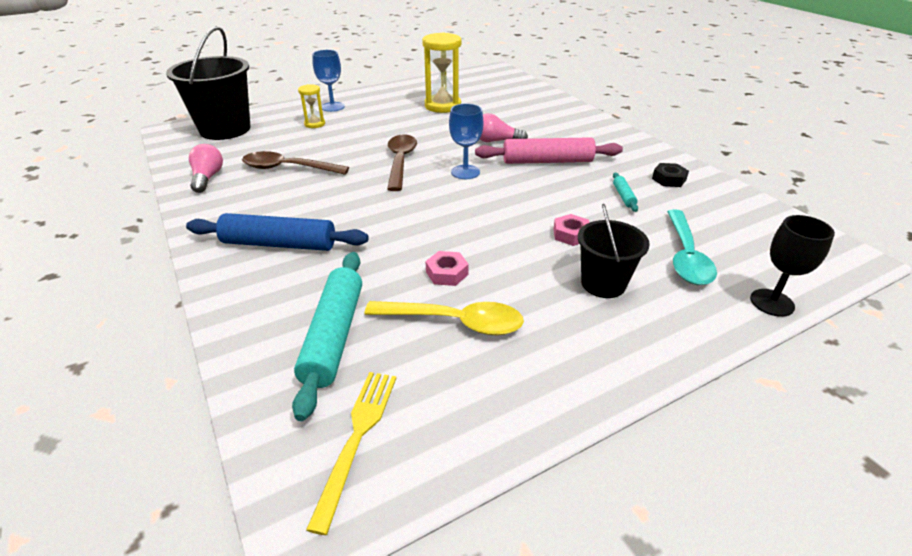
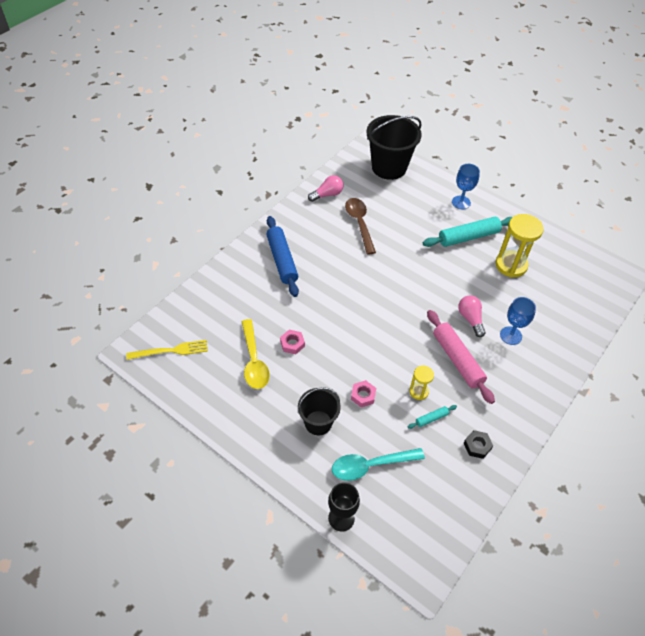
camera: 65 degrees right, 15 degrees up
turquoise rolling pin [292,252,362,421] -> turquoise rolling pin moved to [423,217,512,247]
yellow hourglass [298,84,325,128] -> yellow hourglass moved to [409,366,434,400]
brown spoon [387,134,417,191] -> none
blue goblet [449,103,483,179] -> blue goblet moved to [500,297,536,345]

